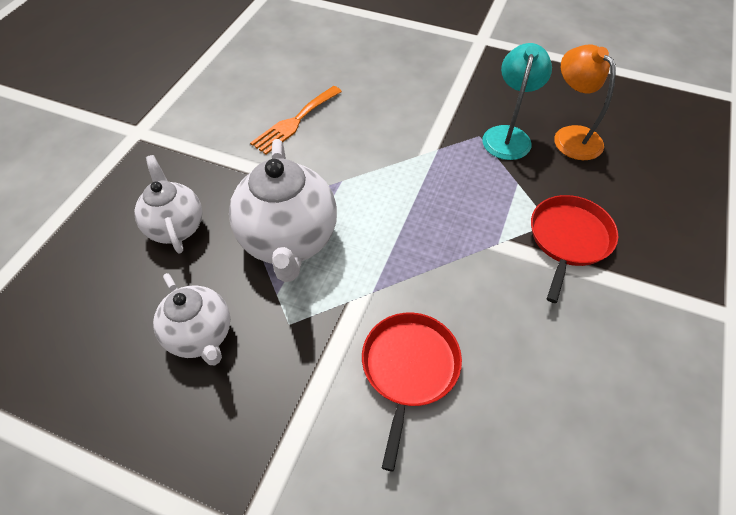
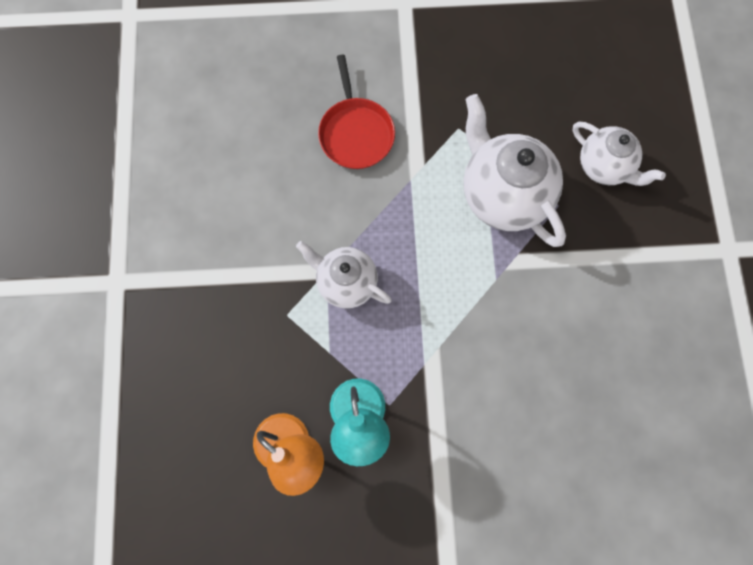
camera: 155 degrees right, 20 degrees up
white teapot [153,273,230,365] -> white teapot moved to [296,241,392,309]
orange fork [250,86,342,154] -> none
red pan [531,195,618,303] -> none

